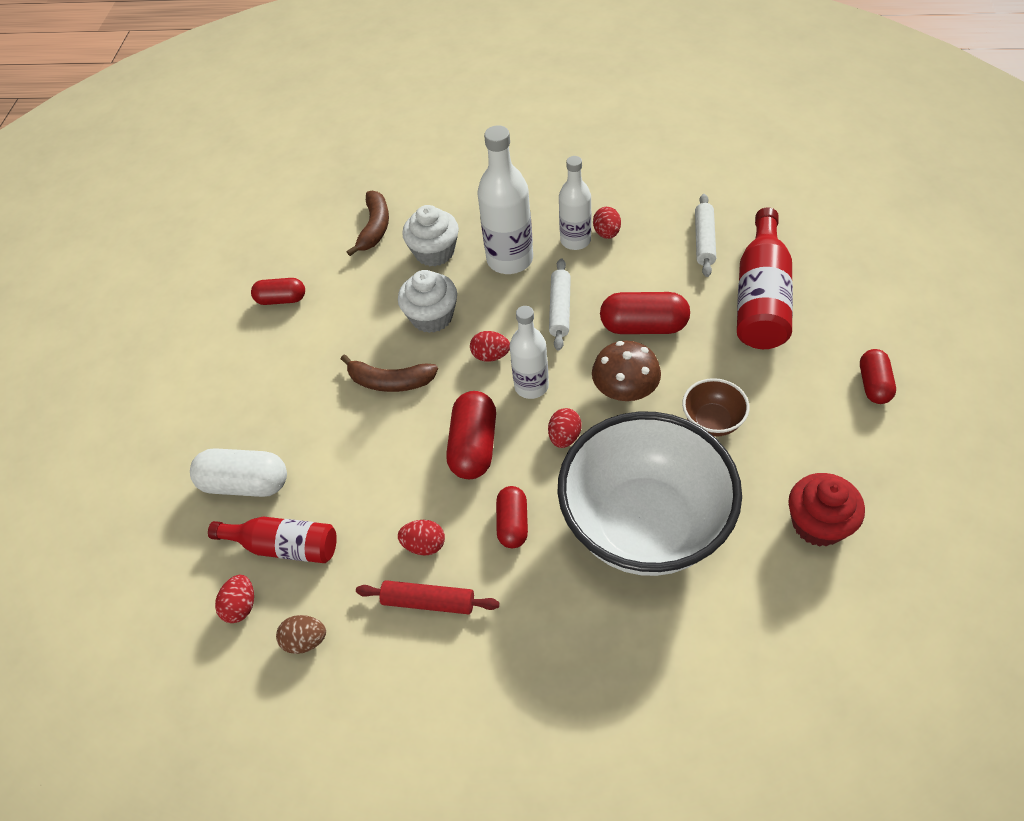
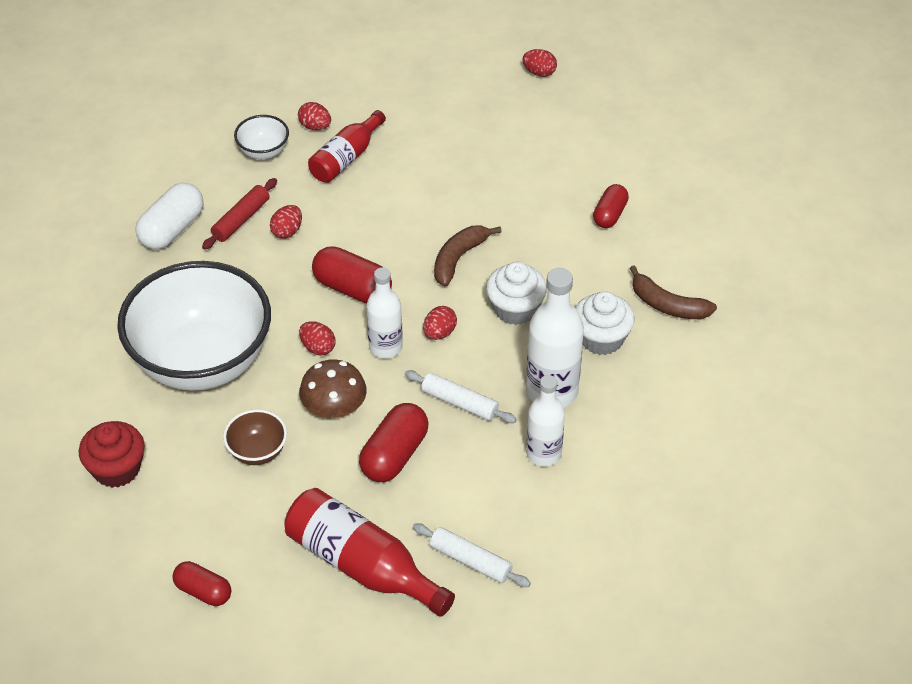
camera: 110 degrees right, 5 degrees down
white capsule [190,448,287,497] -> white capsule moved to [136,183,204,250]
brown egg [276,615,326,654] -> white bowl [234,115,289,159]
red capsule [496,486,528,548] -> none
red egg [593,207,621,239] -> red egg moved to [522,49,557,77]

